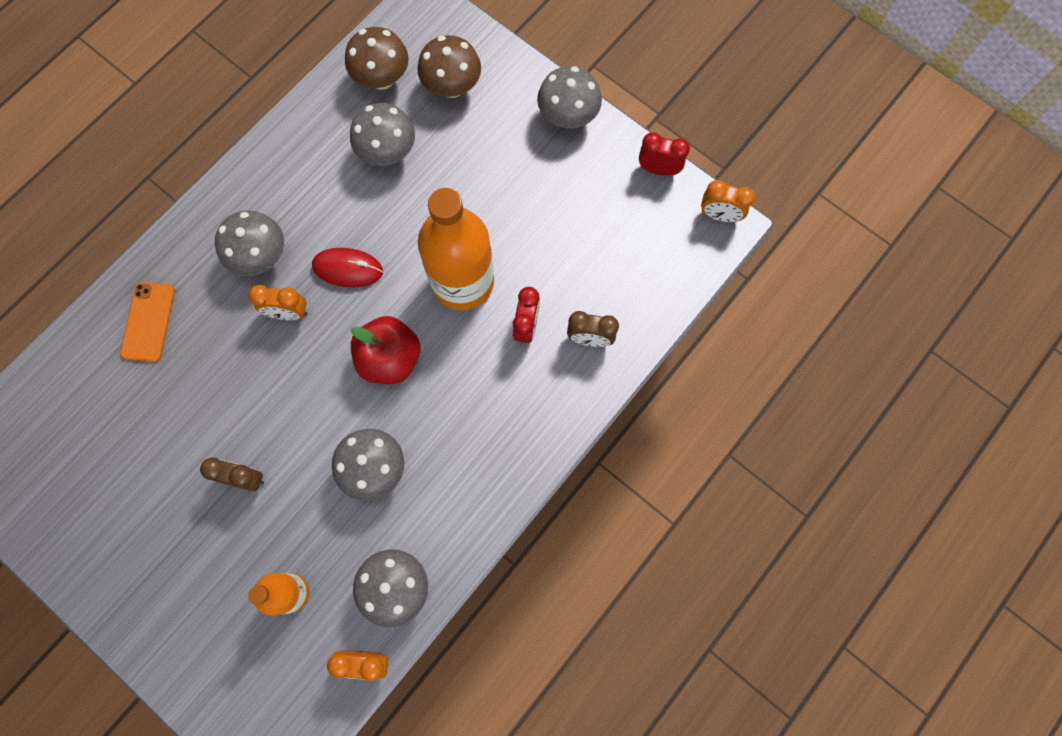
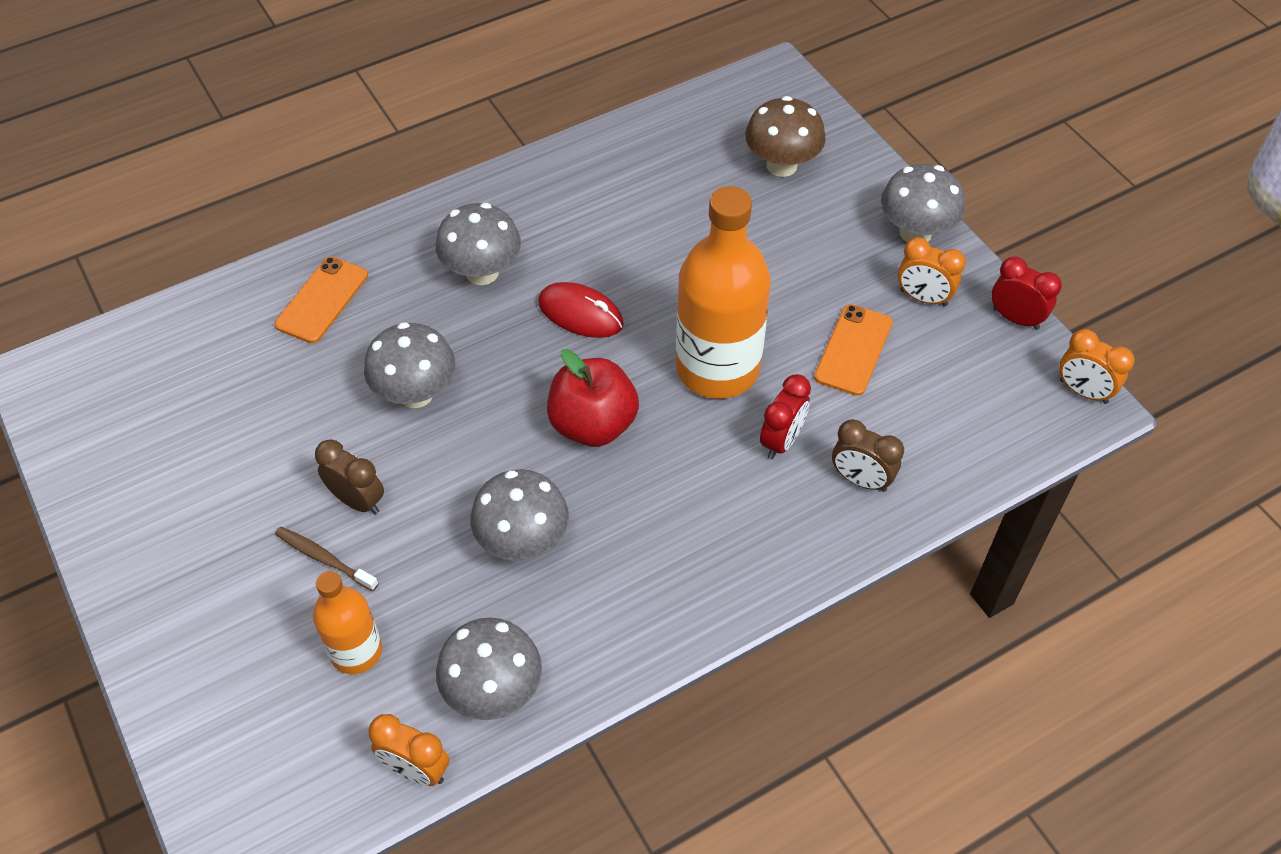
camera: 20 degrees right, 20 degrees down
orange clock [248,285,307,320] -> orange clock moved to [898,237,966,307]
brown mushroom [345,27,409,90] -> none
grey mushroom [350,103,415,166] -> grey mushroom moved to [364,322,455,408]
none -> brown toothbrush [275,527,379,591]
none -> orange phone [814,304,893,396]

